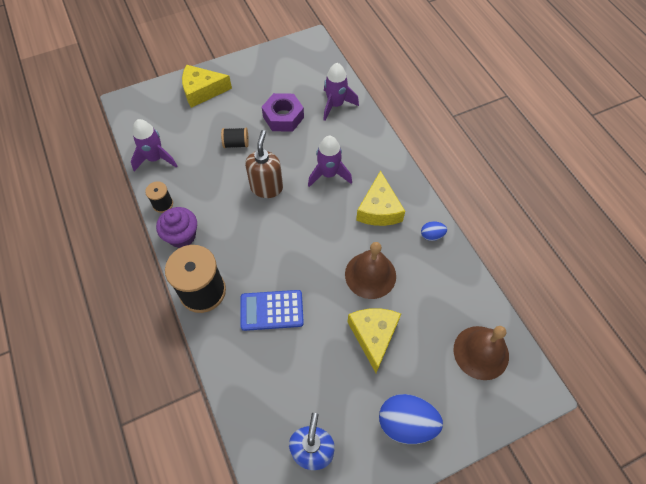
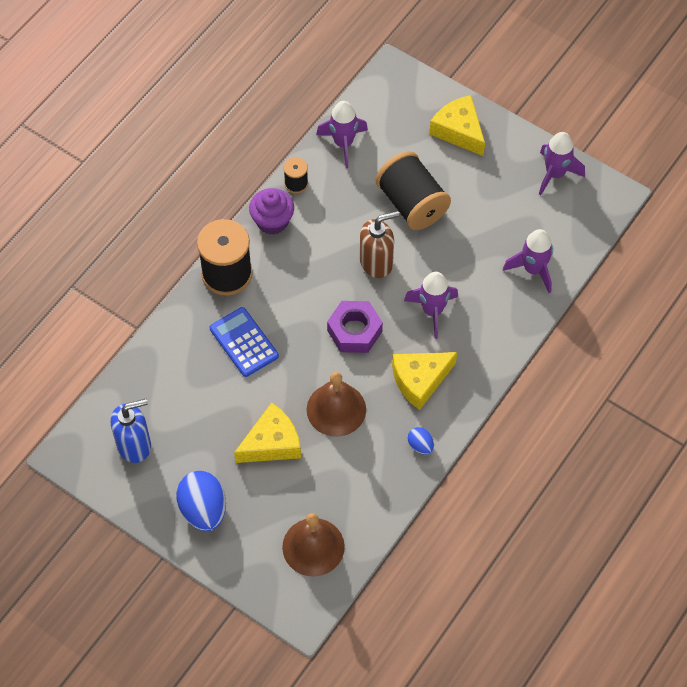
camera: 60 degrees right, 0 degrees up
black spool [221,128,249,148] -> black spool [376,151,451,230], size x2.07
purple nut [262,93,304,132] -> purple nut moved to [327,301,383,353]
none -> purple rocket [539,132,585,195]

